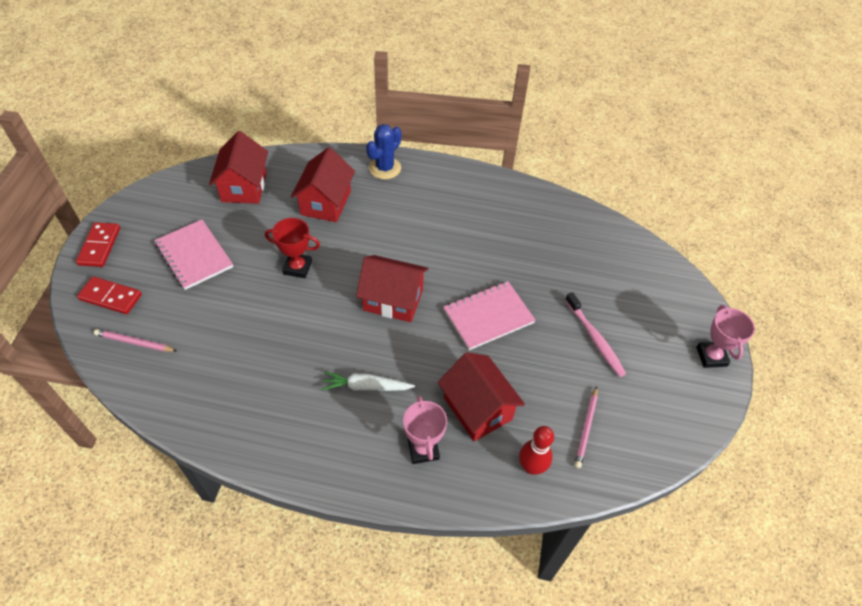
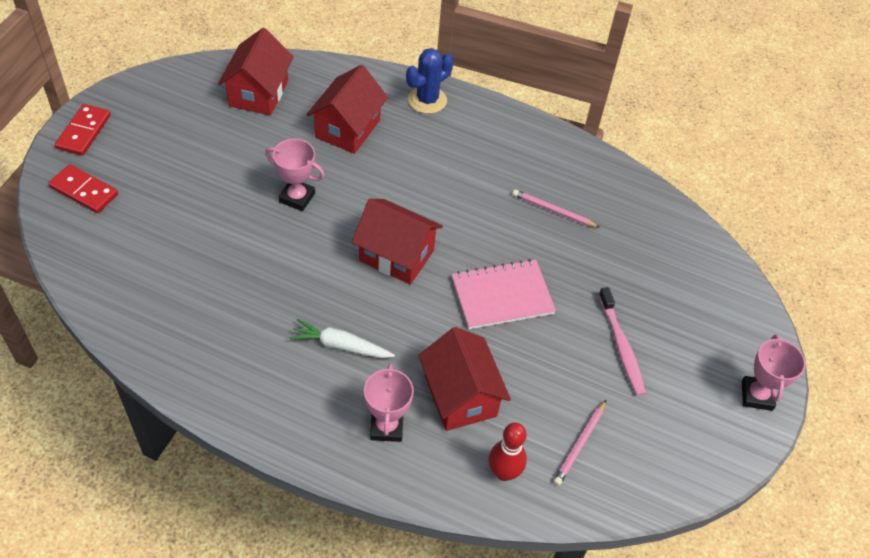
camera: 10 degrees right, 0 degrees up
pink pencil [94,329,177,352] -> pink pencil moved to [512,189,600,228]
pink notebook [154,220,233,290] -> none
red trophy [265,218,320,278] -> pink trophy [265,139,325,211]

